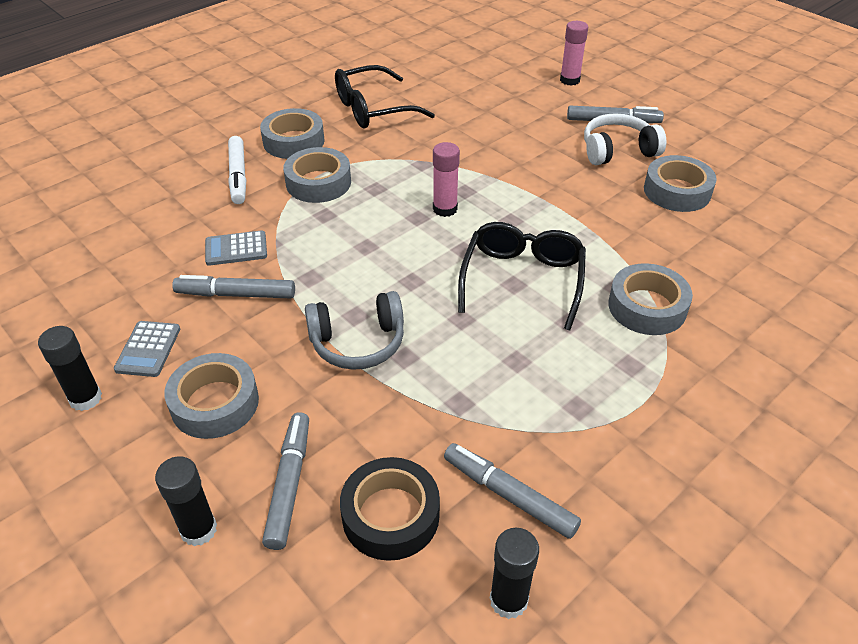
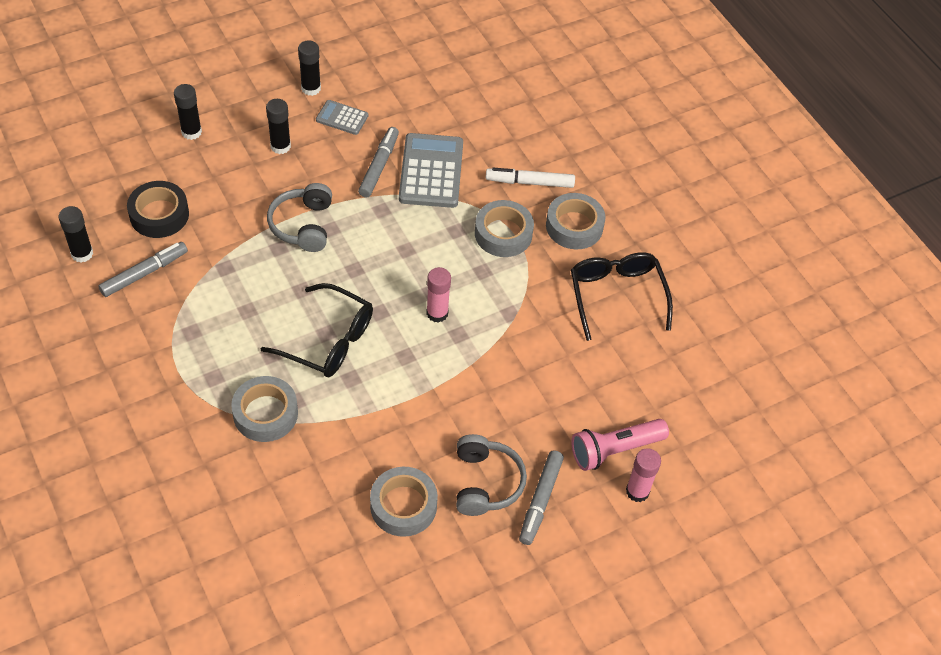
camera: 100 degrees right, 10 degrees up
grey tape [164,353,259,439] -> black glue stick [266,99,291,154]
grey calculator [205,230,267,266] -> grey calculator [399,133,463,208], size x1.88
grey marker [262,412,309,550] -> none
white headphones [584,113,666,165] -> grey headphones [456,434,527,516]
none -> pink flashlight [571,419,669,471]

